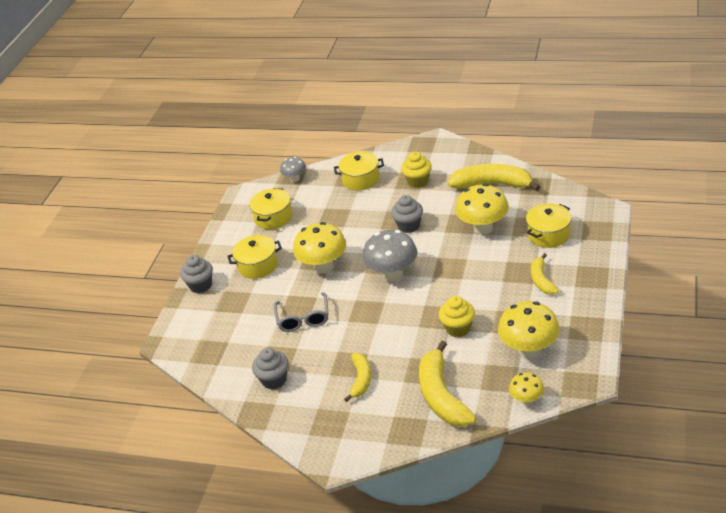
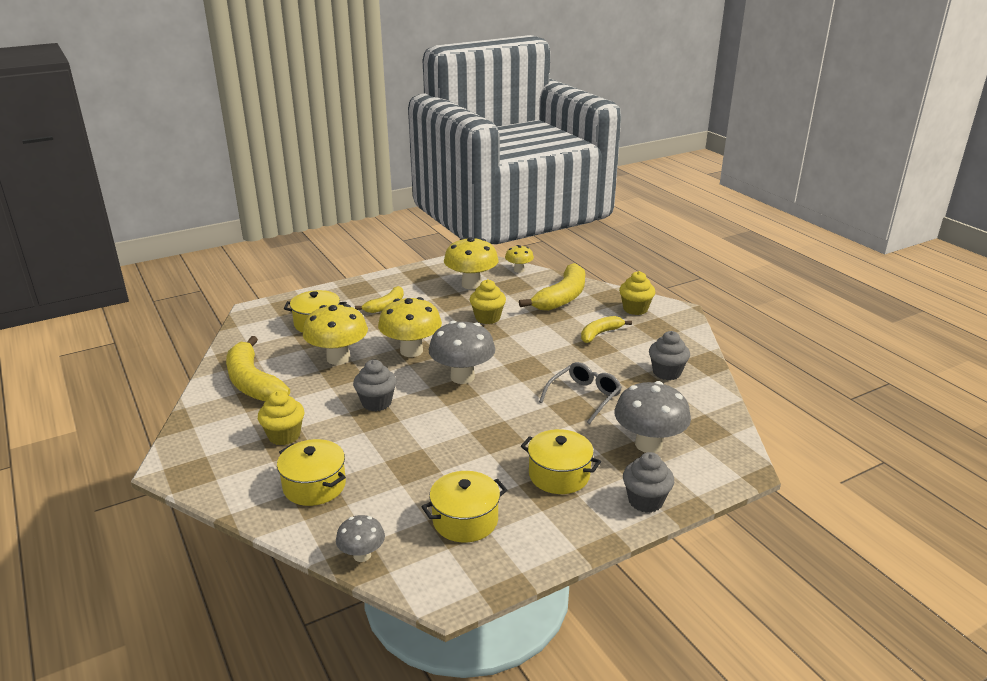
camera: 140 degrees left, 10 degrees down
yellow mushroom [293,222,346,273] -> yellow mushroom moved to [378,297,442,357]
none -> grey mushroom [614,381,691,453]
none -> yellow cupcake [619,271,655,315]

